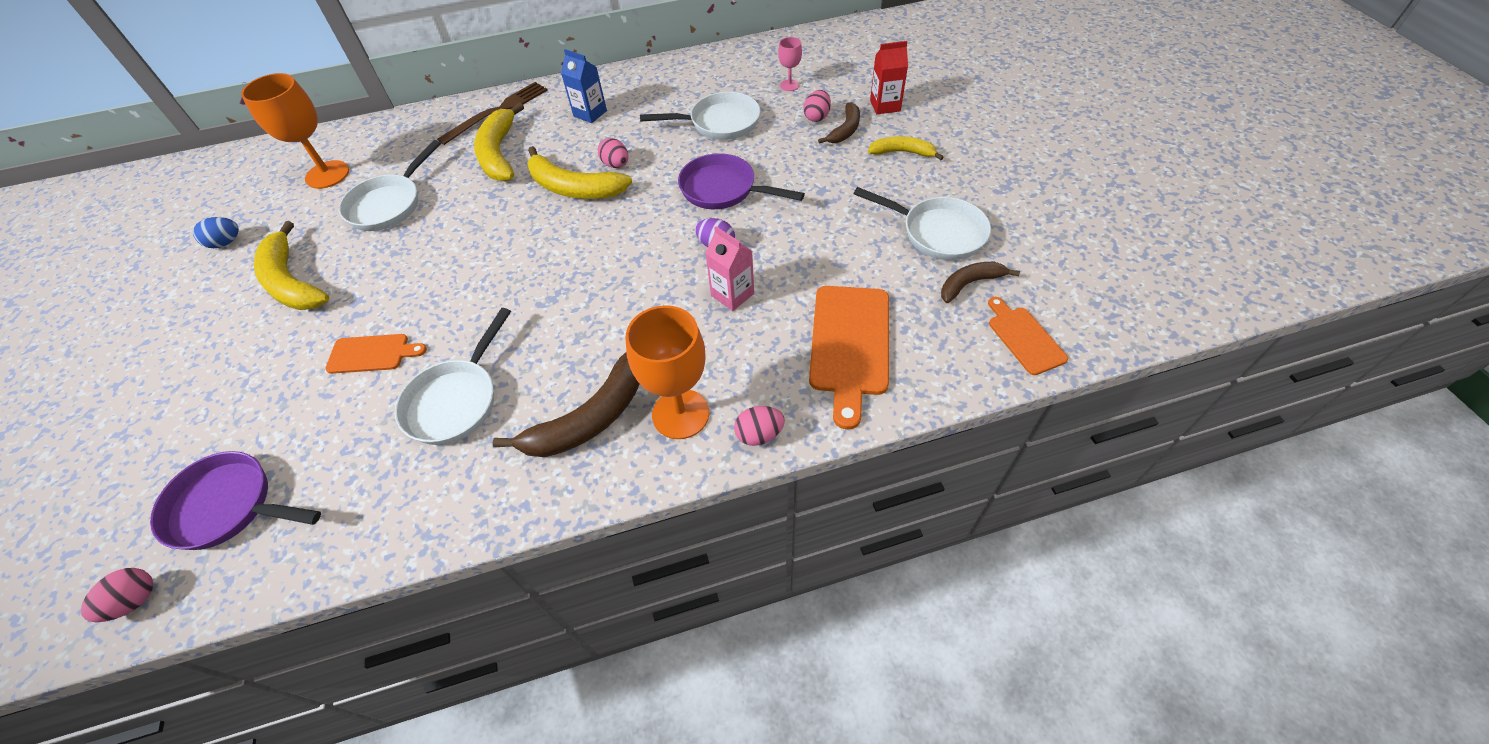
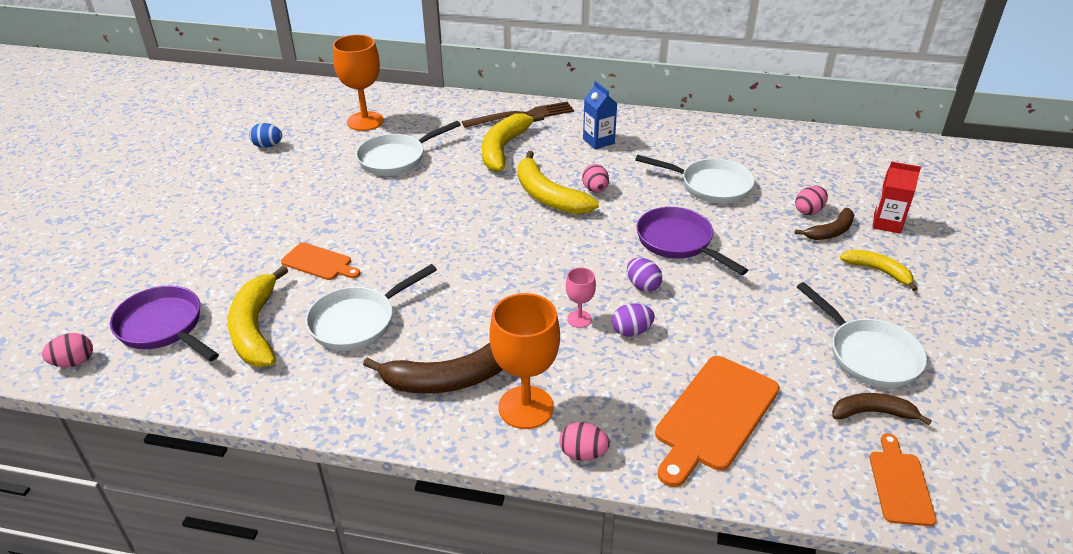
camera: 25 degrees right, 15 degrees down
yellow banana [254,221,329,310] -> yellow banana moved to [228,266,288,367]
pink carton [705,226,754,311] -> purple egg [612,303,655,336]
pink goblet [778,37,802,91] -> pink goblet moved to [566,268,596,328]

